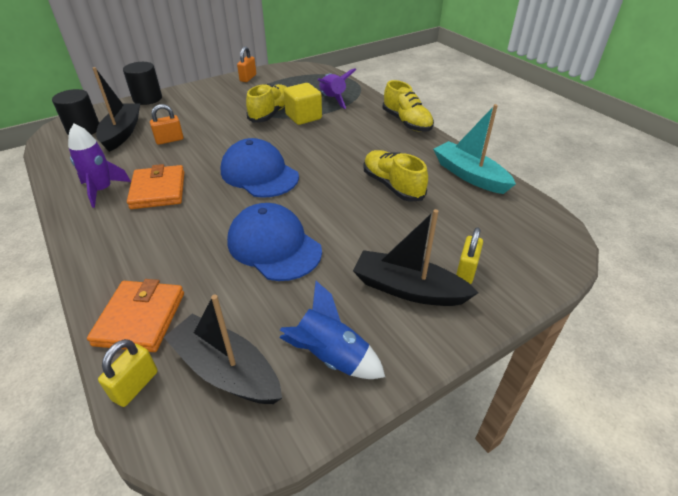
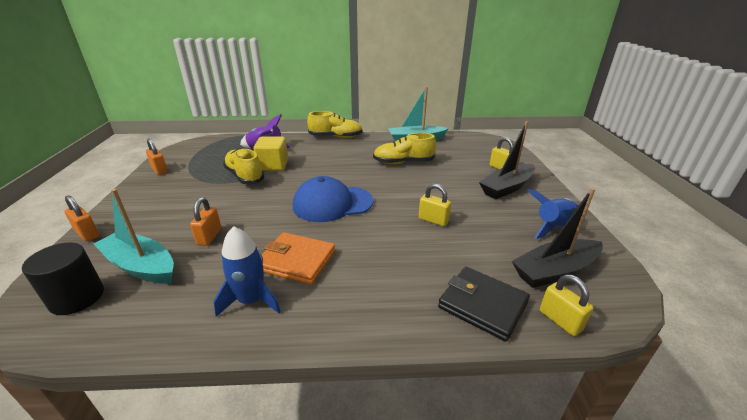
camera: 60 degrees left, 10 degrees down
purple rocket [68,124,131,208] -> blue rocket [213,226,281,317]
orange wallet [87,279,184,352] -> black wallet [438,267,530,342]
black boat [93,67,140,152] -> turquoise boat [94,189,174,284]
black cylinder [123,62,162,105] -> orange padlock [65,195,99,241]
blue cap [227,203,322,281] -> yellow padlock [419,184,451,226]

